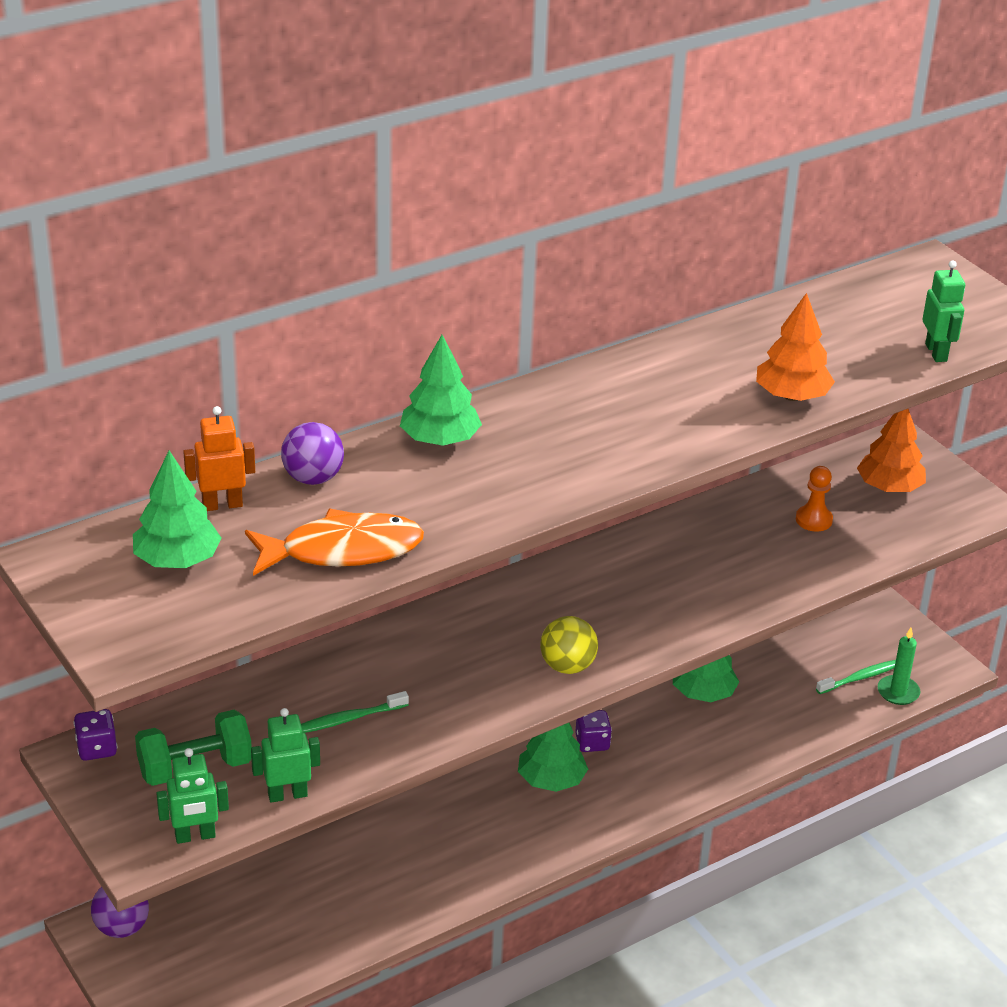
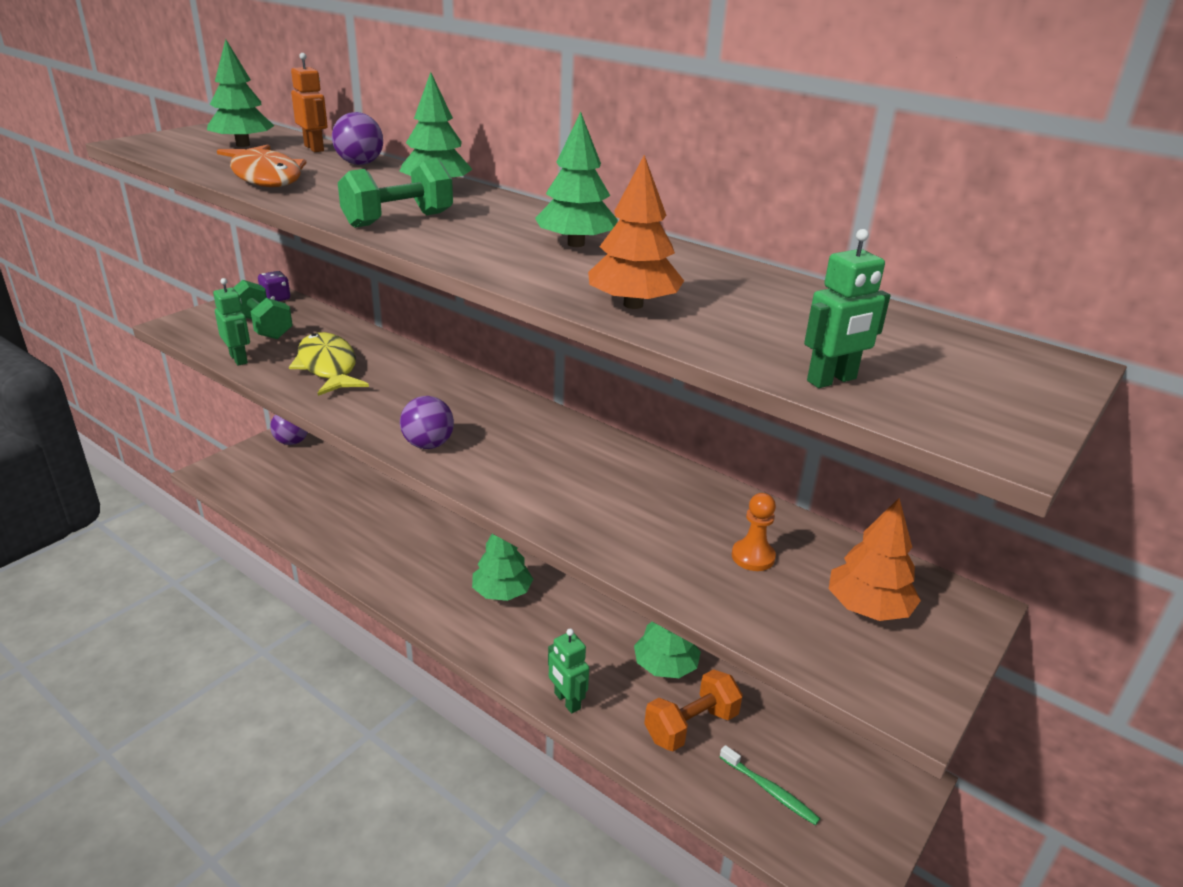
camera: 70 degrees right, 5 degrees down
green robot [156,748,229,844] -> green robot moved to [548,628,589,714]
green toothbrush [301,691,409,733] -> yellow fish [289,332,369,396]
yellow ball [540,616,598,674] -> purple ball [400,396,454,449]
purple dice [575,710,612,752] -> none
green candle [878,628,921,705] -> none
none -> green dumbbell [338,159,453,228]
none -> green tree [535,112,618,247]
none -> orange dumbbell [644,669,743,751]

